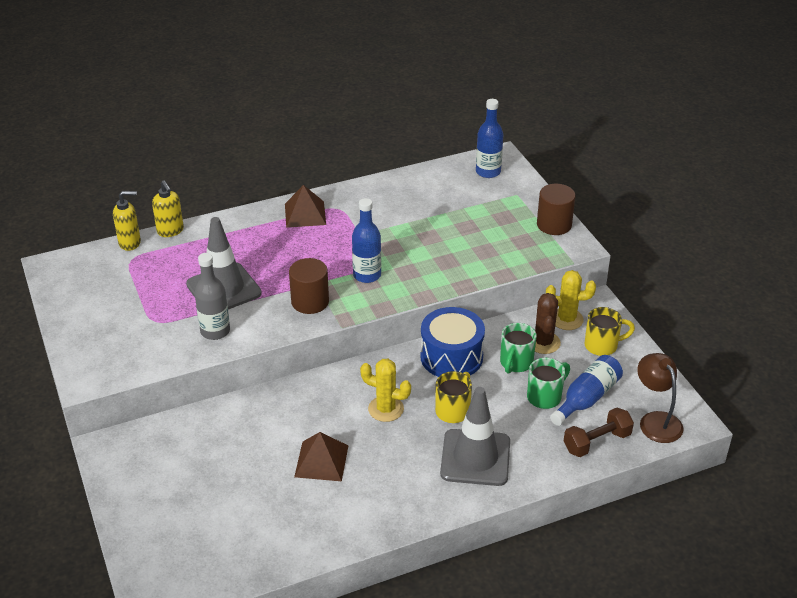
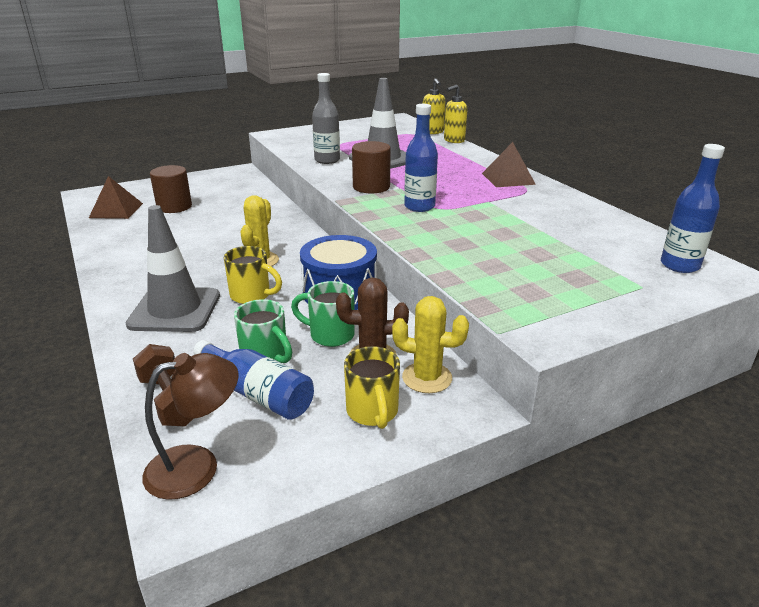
camera: 85 degrees right, 10 degrees down
brown pyramid [294,432,348,481] -> brown pyramid moved to [89,176,143,219]
brown cylinder [537,184,576,235] -> brown cylinder moved to [150,165,192,213]
yellow cactus [546,270,596,330] -> yellow cactus turned 75 degrees counterclockwise [392,296,469,393]

